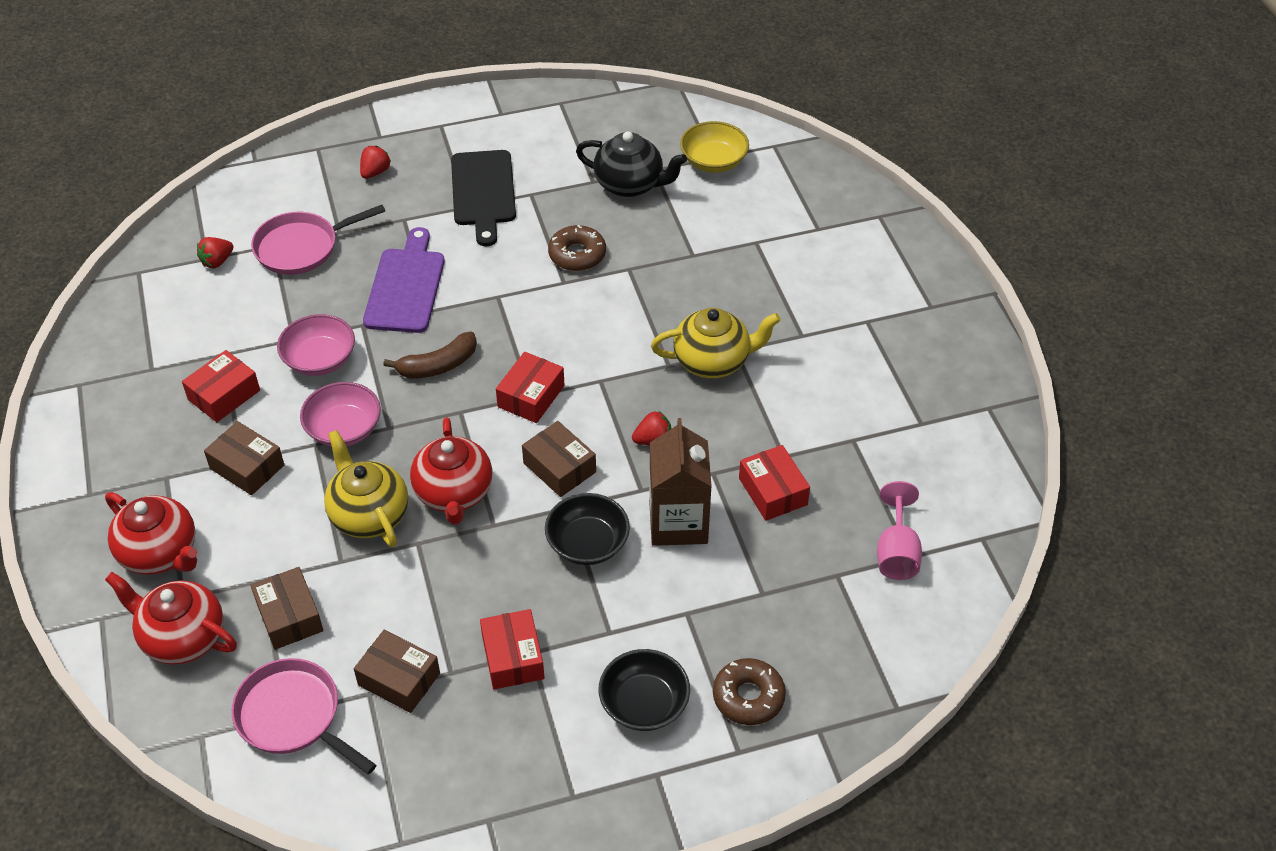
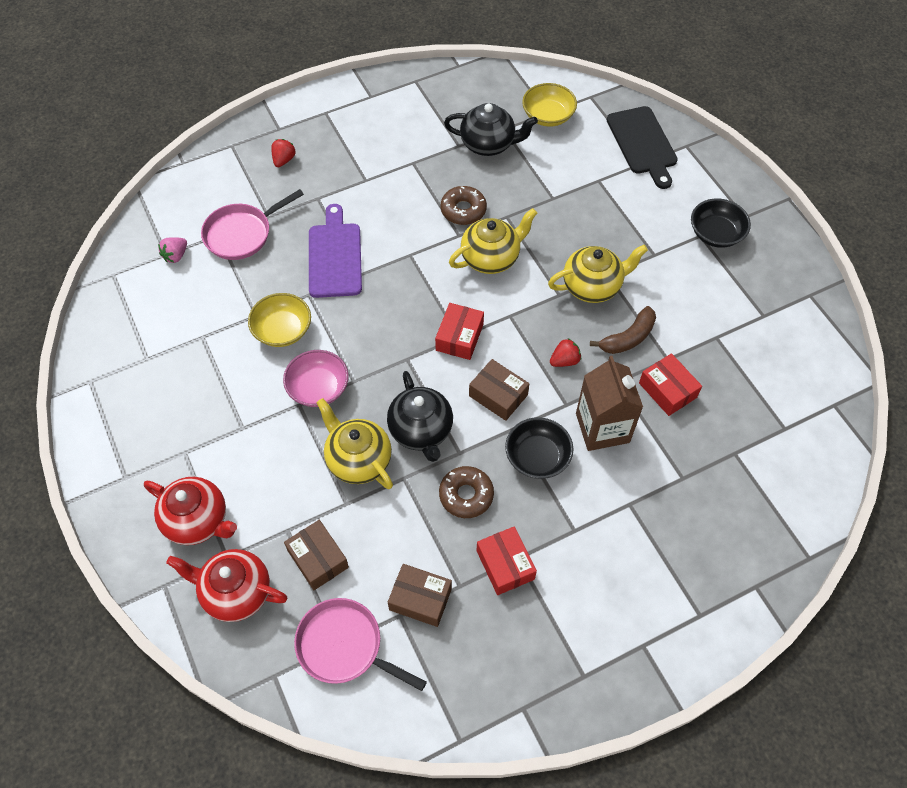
camera: 10 degrees left, 10 degrees up
red box [182,350,260,422] -> none
red strawberry [197,237,233,268] -> pink strawberry [158,237,187,263]
brown box [204,421,284,495] -> none
pink bowl [277,314,355,376] -> yellow bowl [248,293,311,347]
brown banana [383,332,477,378] -> brown banana moved to [590,306,656,354]
red teapot [410,417,493,525] -> black teapot [387,371,453,462]
black cutting board [451,150,516,246] -> black cutting board moved to [607,106,678,189]
black bowl [599,649,690,731] -> black bowl moved to [691,199,751,248]
brown donut [713,658,786,725] -> brown donut moved to [439,466,494,518]
pink goblet [877,481,922,580] -> none
none -> yellow teapot [449,208,537,274]

